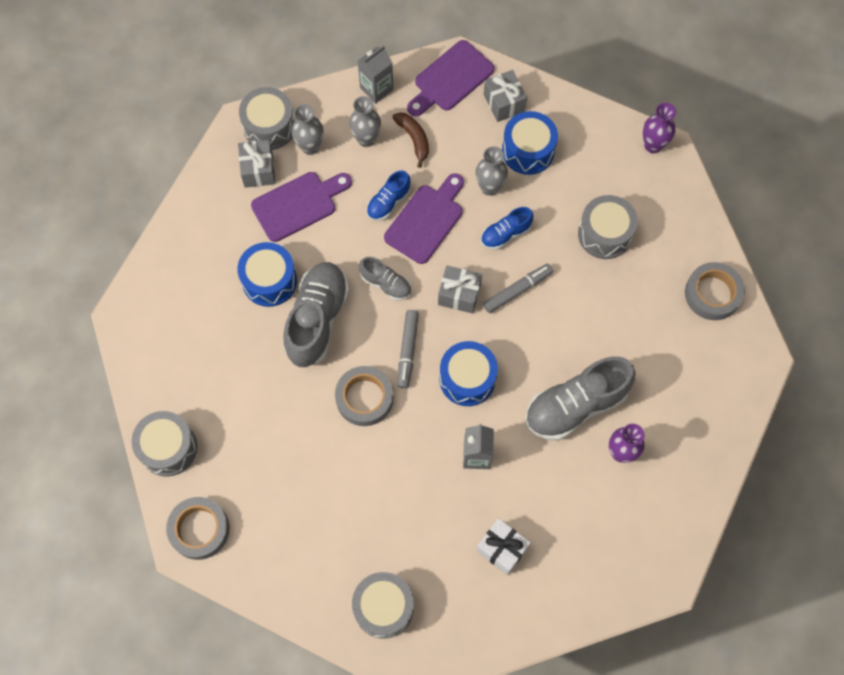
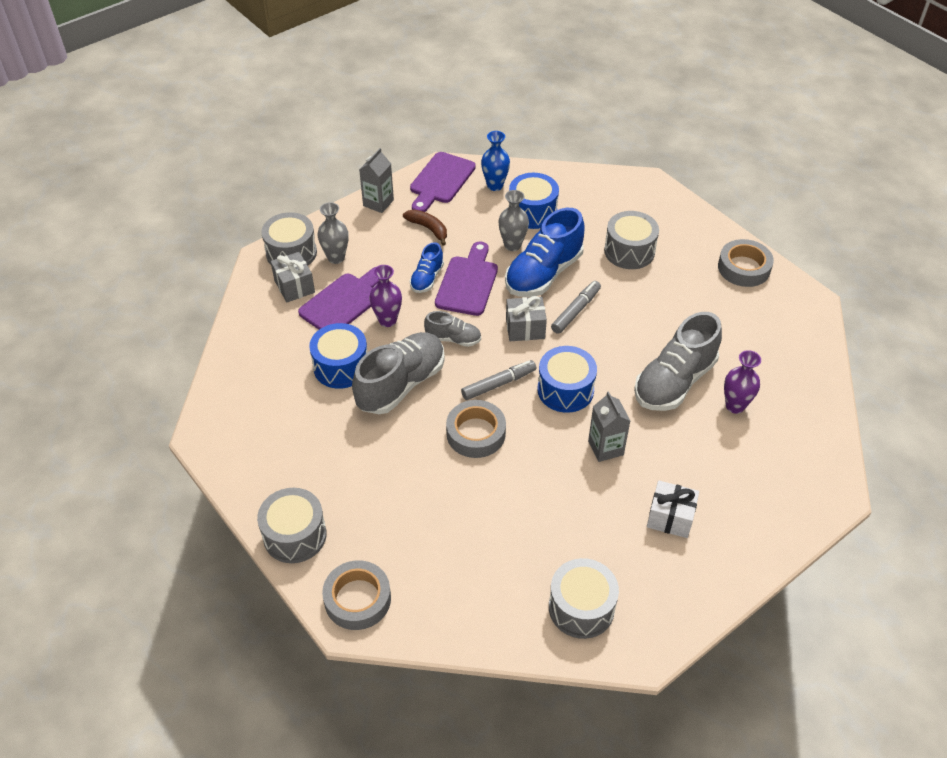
camera: 20 degrees left, 20 degrees down
grey shoe [283,262,349,367] -> grey shoe turned 45 degrees clockwise [352,332,445,414]
grey vase [349,96,381,147] -> none
grey marker [398,310,419,389] -> grey marker turned 105 degrees counterclockwise [461,360,536,400]
blue shoe [481,207,534,250] -> blue shoe [505,208,585,297], size x1.93
grey gift [484,70,527,122] -> blue vase [481,131,510,191]
purple vase [643,103,676,154] -> purple vase moved to [369,265,402,327]

